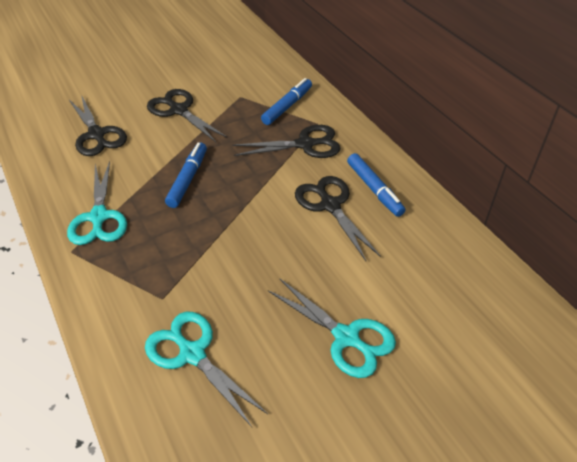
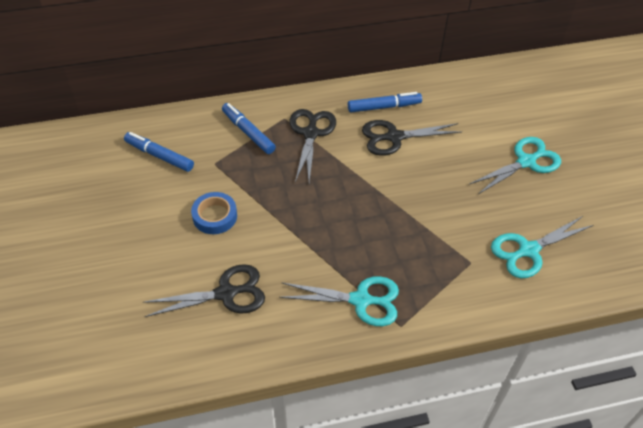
camera: 75 degrees left, 5 degrees up
black scissors [147,89,227,142] -> blue tape [191,192,237,234]
blue marker [165,142,207,208] -> blue marker moved to [124,132,194,172]

